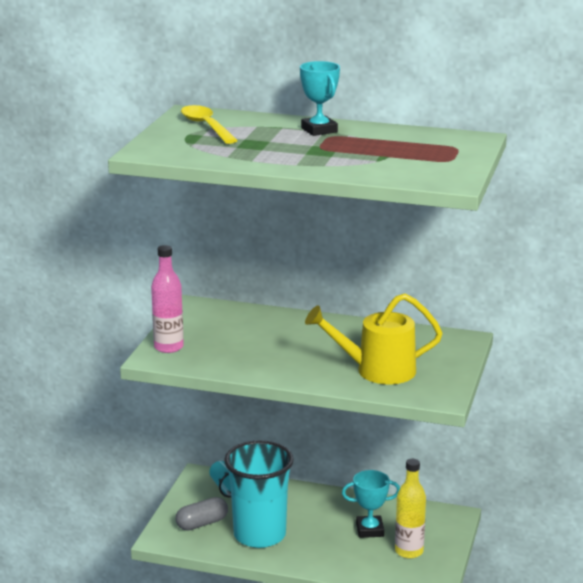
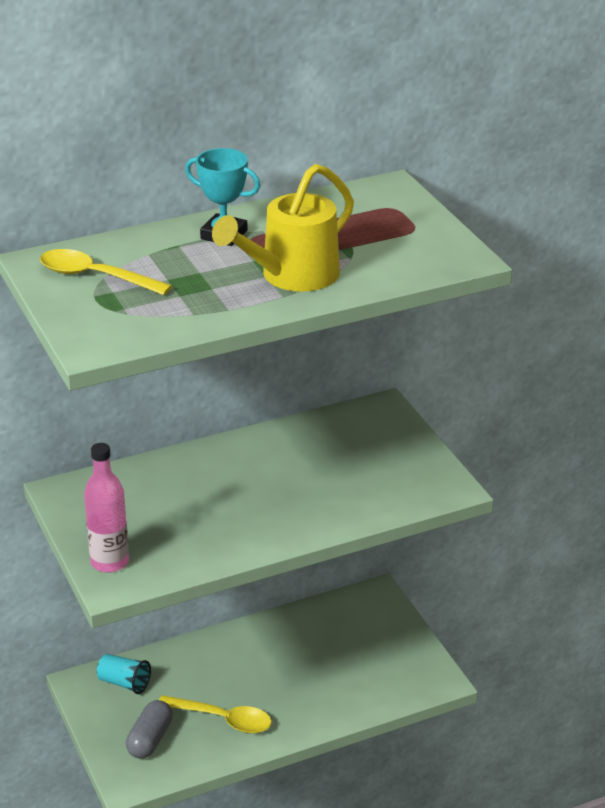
camera: 40 degrees left, 10 degrees up
turquoise cup [224,440,294,548] -> yellow spoon [159,695,272,733]
yellow watering can [305,293,443,384] -> yellow watering can moved to [212,164,354,291]
turquoise trophy [342,470,400,538] -> none
yellow bottle [395,459,426,559] -> none

